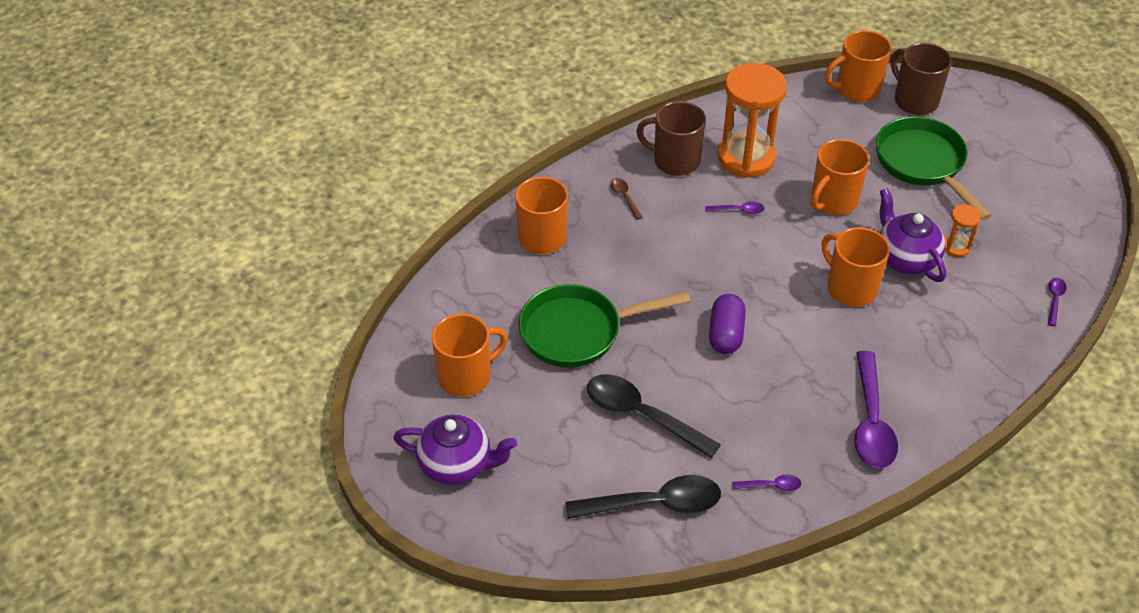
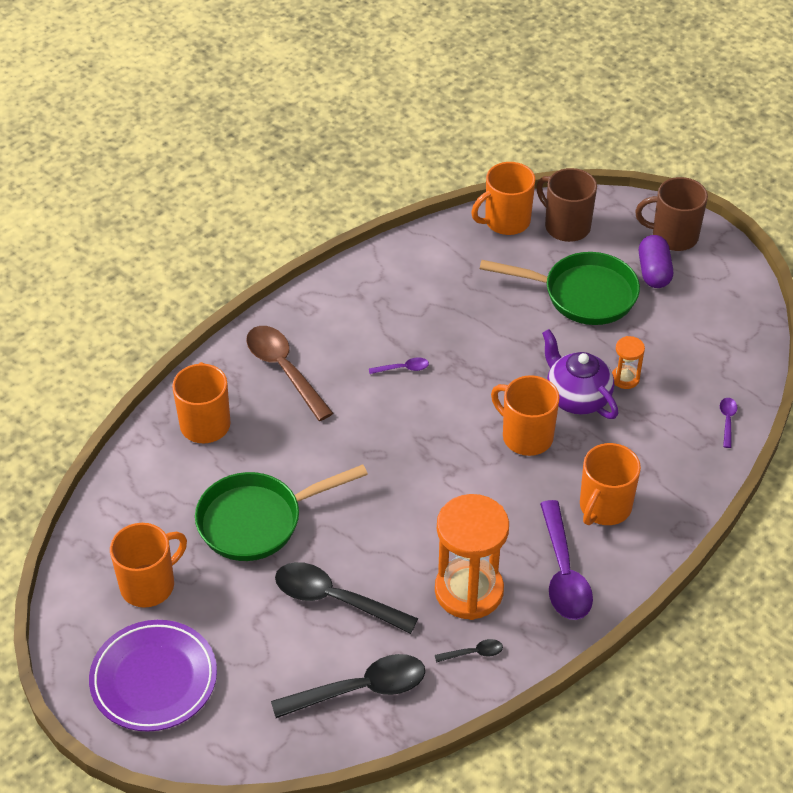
camera: 10 degrees left, 0 degrees up
purple teapot [393,414,517,485] -> purple plate [89,620,217,732]
brown spoon [610,178,643,220] -> brown spoon [246,326,333,421], size x2.24
brown mug [636,101,706,176] -> brown mug moved to [635,177,708,251]
purple capsule [709,294,746,354] -> purple capsule moved to [639,235,673,288]
orange hourglass [718,63,787,178] -> orange hourglass moved to [435,494,509,620]
purple spoon [732,474,801,491] -> black spoon [435,639,503,663]
orange mug [811,139,869,215] -> orange mug moved to [580,443,641,525]
green pan [876,117,992,220] -> green pan turned 135 degrees clockwise [480,252,640,325]

